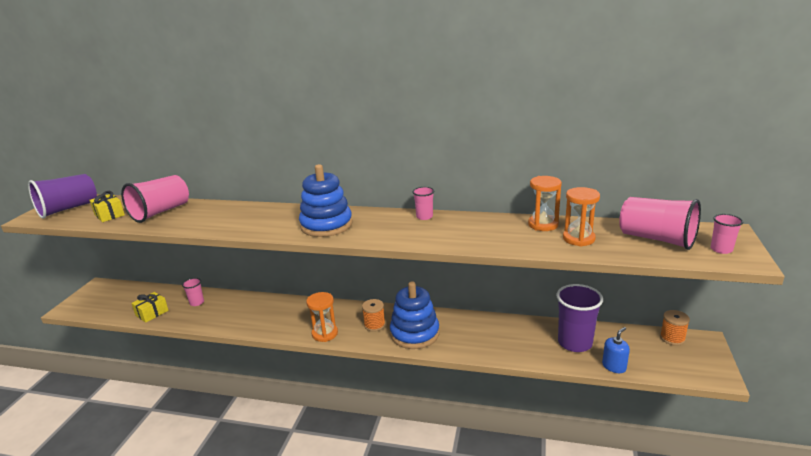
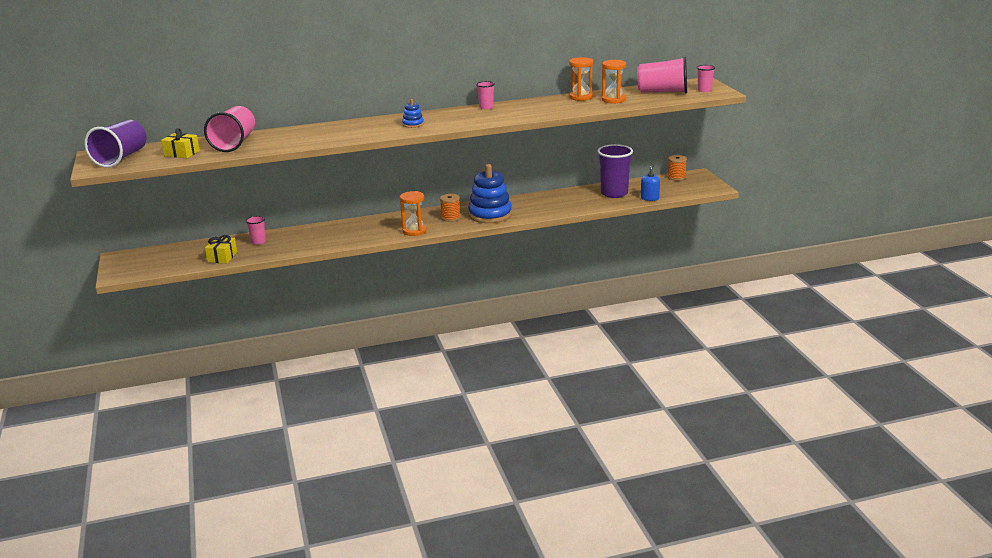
camera: 30 degrees left, 0 degrees up
blue stacking toy [299,164,353,237] -> blue stacking toy [402,99,424,128], size x0.46

